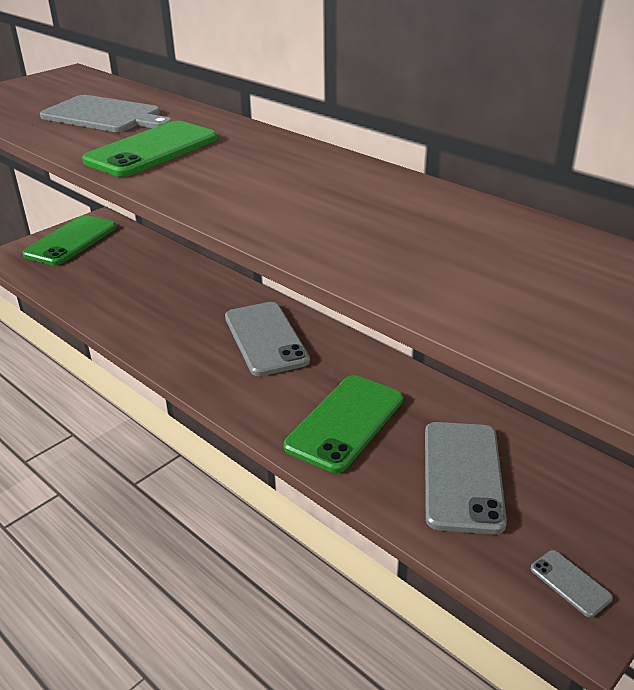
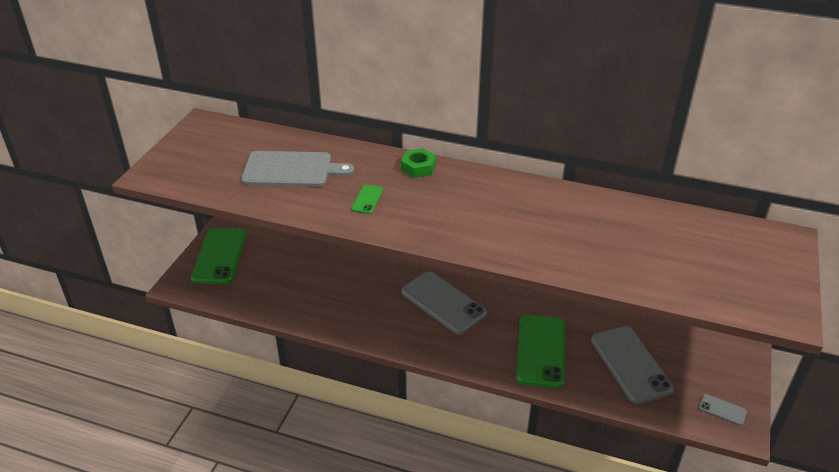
camera: 25 degrees left, 5 degrees up
green phone [82,121,217,177] -> green phone [351,185,383,214], size x0.45
none -> green nut [401,148,436,178]

